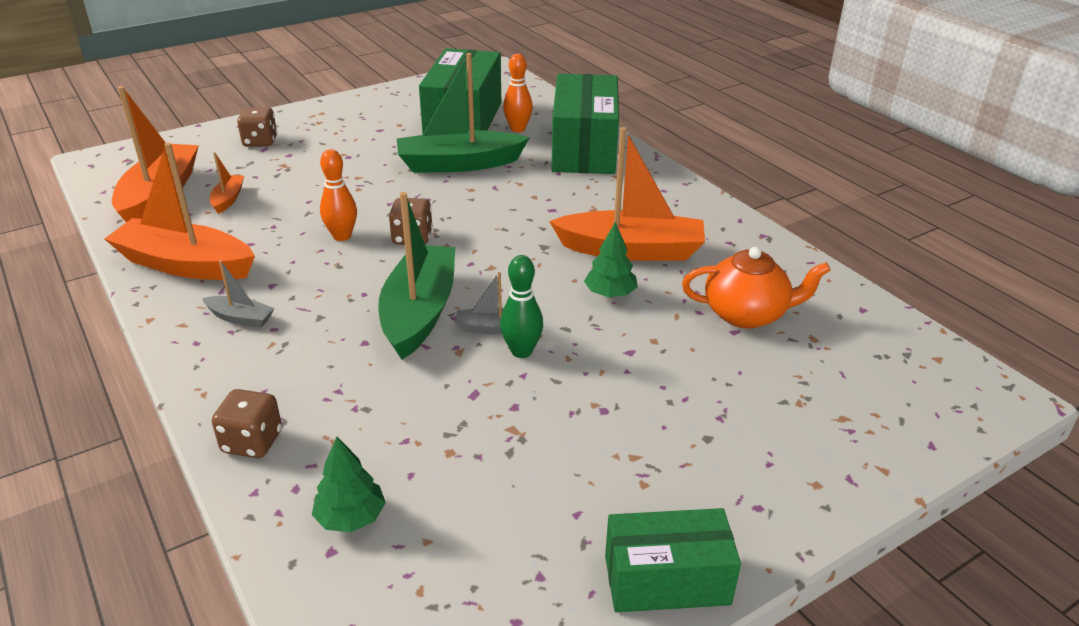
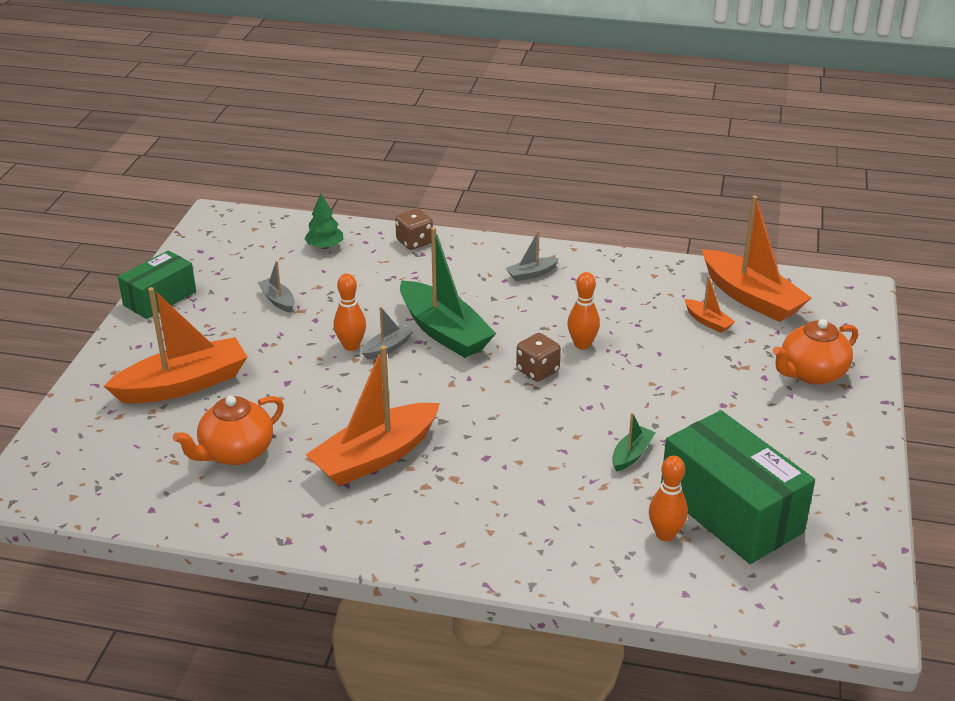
camera: 135 degrees right, 0 degrees up
orange boat [105,143,255,280] -> orange boat moved to [104,287,247,404]
brown dice [237,107,277,147] -> orange teapot [772,319,858,385]
green boat [397,53,530,173] -> green boat [612,413,656,472], size x0.45
green bowling pin [500,255,543,358] -> orange bowling pin [334,273,366,351]
green box [552,74,619,174] -> none
green tree [584,222,638,298] -> none
none -> grey boat [258,261,295,313]

